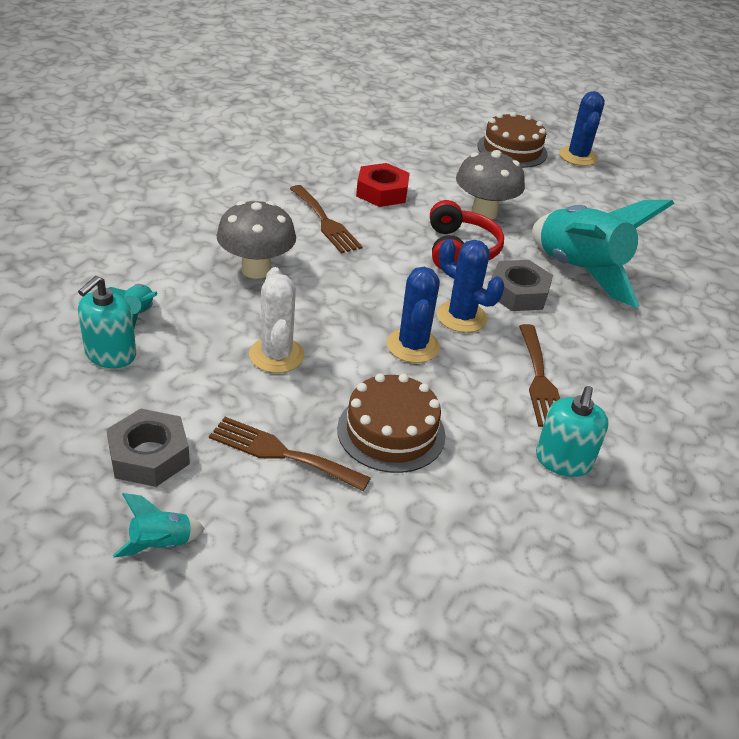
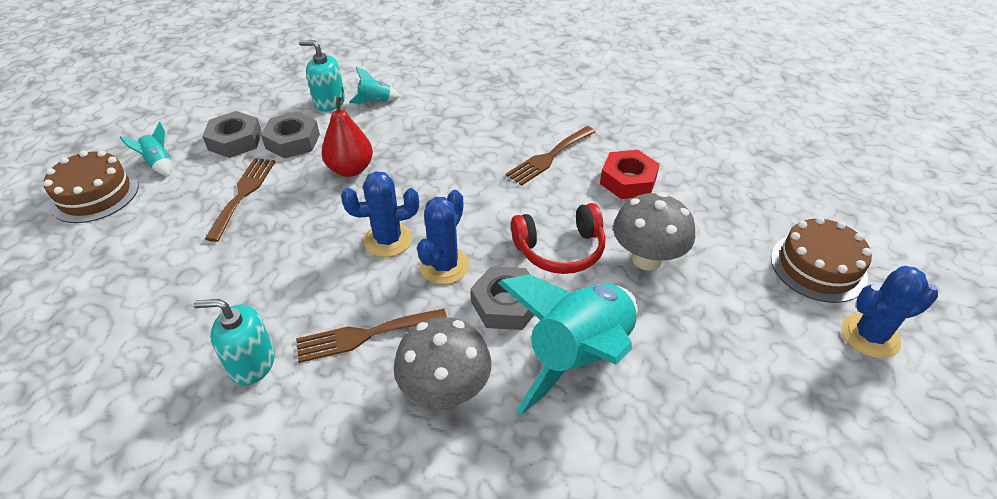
camera: 80 degrees right, 5 degrees up
grey mushroom [216,201,296,279] -> grey mushroom moved to [394,317,491,408]
white cactus [249,267,305,373] -> red pear [321,97,373,177]
brown cake [337,373,446,473] -> brown cake moved to [43,150,139,223]
none -> grey nut [261,112,320,159]

